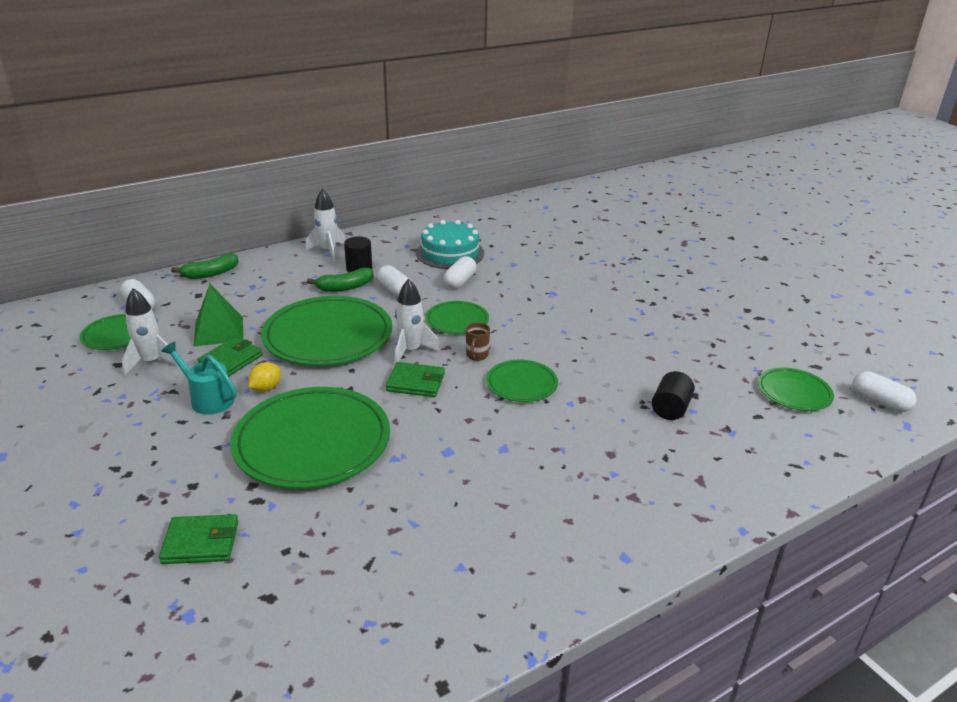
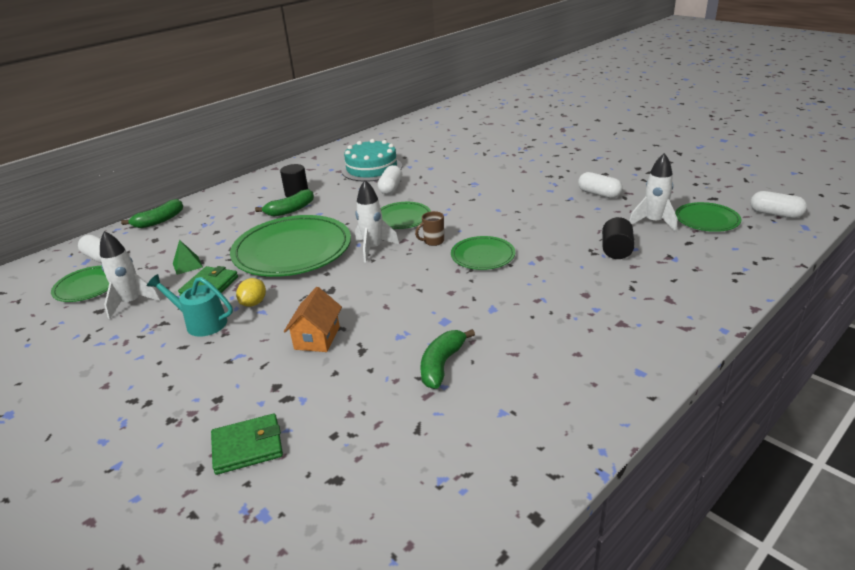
camera: 10 degrees left, 0 degrees up
green pyramid [194,284,243,346] -> green pyramid [173,240,203,275], size x0.57
green plate [230,387,390,489] -> orange house [284,287,342,352]
white rocket [305,188,345,262] -> white rocket moved to [629,153,677,232]
white capsule [377,265,409,297] -> white capsule moved to [578,172,623,198]
green wallet [386,362,445,397] -> none
brown mug [466,322,490,361] -> brown mug turned 60 degrees clockwise [415,211,444,246]
none -> green banana [420,329,475,389]

